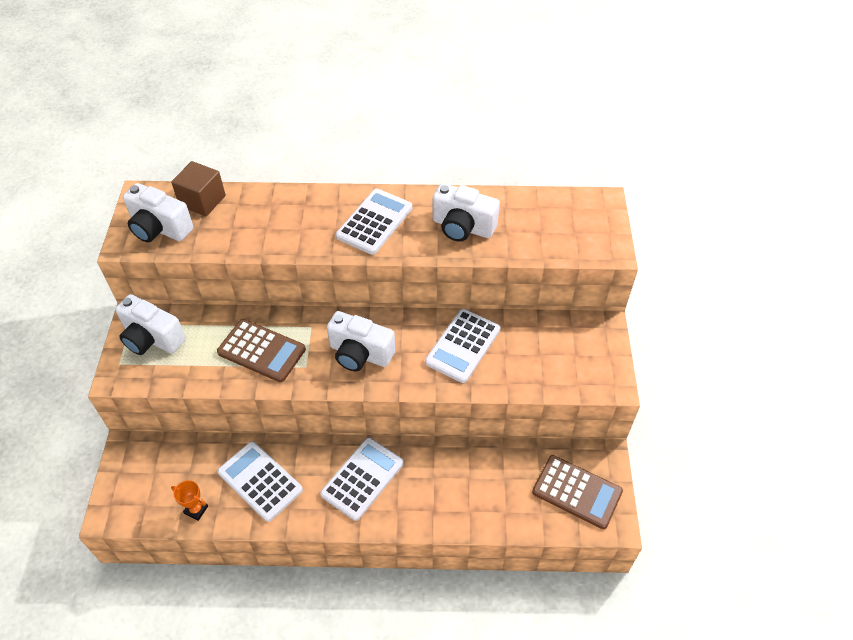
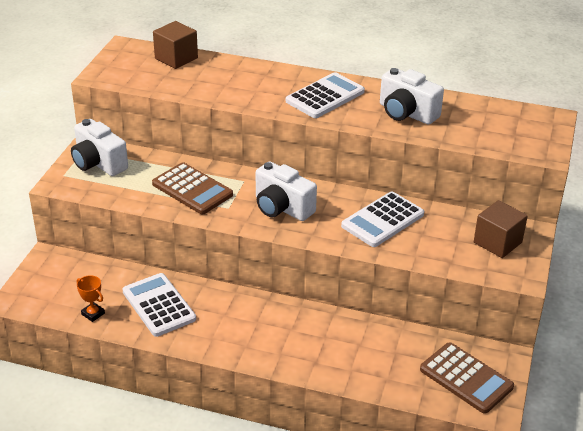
camera: 15 degrees right, 15 degrees down
white camera [123,183,194,243] -> none
white calculator [320,438,404,521] -> none
none -> brown cube [474,200,528,258]

